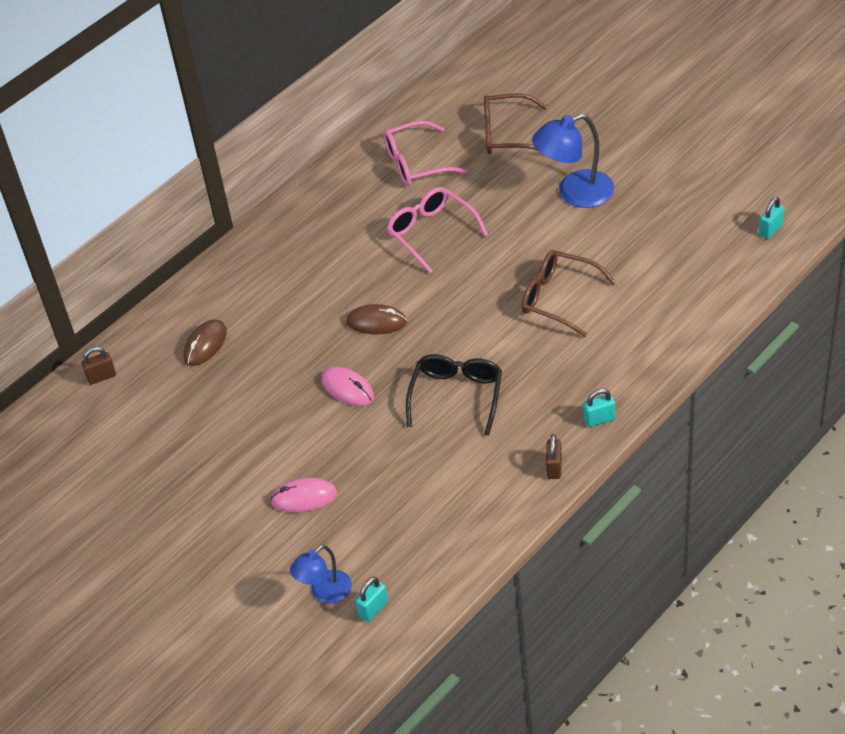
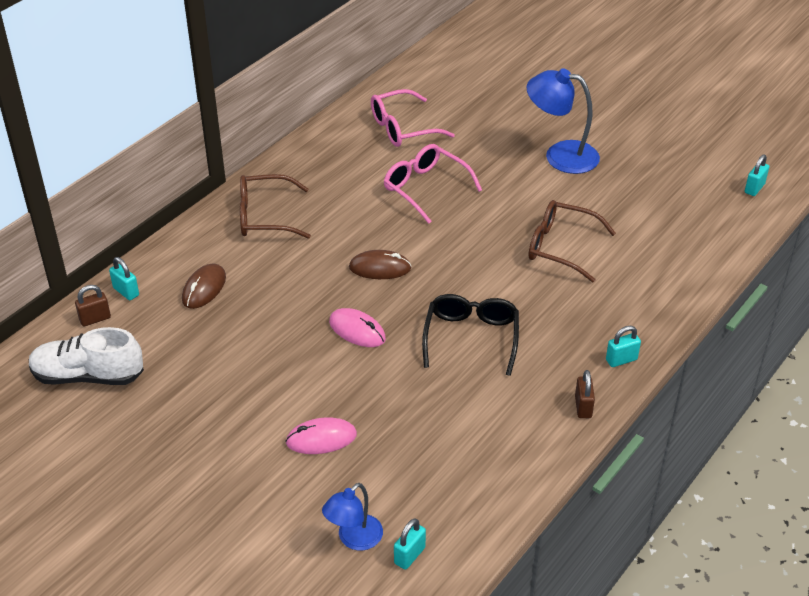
camera: 10 degrees left, 5 degrees down
brown glasses [484,93,547,154] -> brown glasses moved to [240,174,311,239]
blue lamp [532,114,614,208] -> blue lamp turned 45 degrees clockwise [527,68,600,174]
none -> white shoe [29,327,144,385]
none -> turquoise padlock [109,257,139,300]

